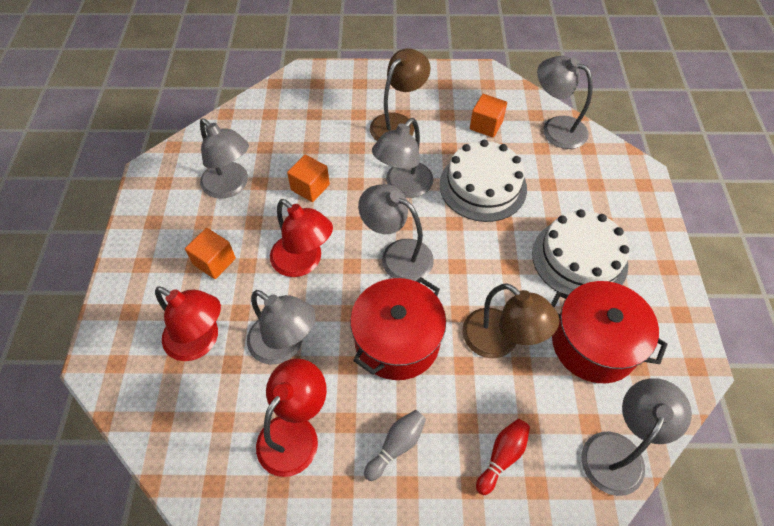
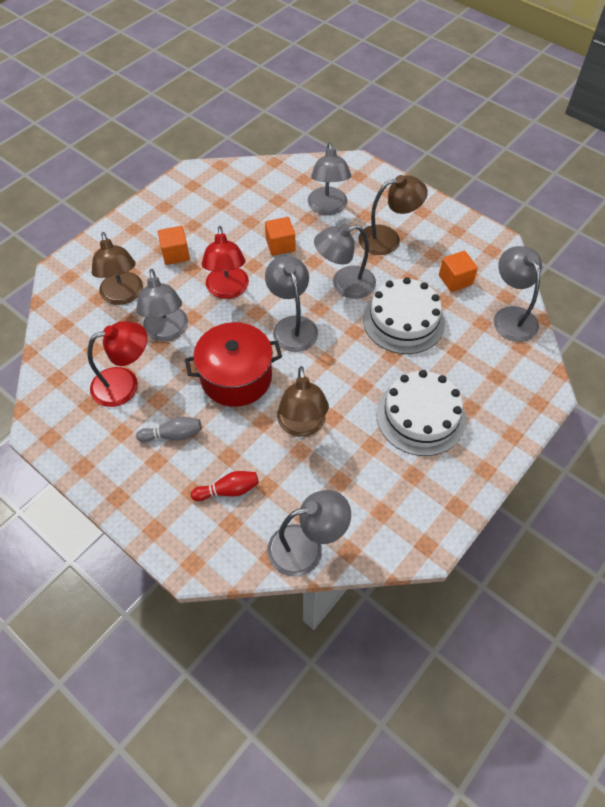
camera: 40 degrees right, 0 degrees up
red lamp [155,286,221,361] -> brown lamp [92,232,143,305]
grey lamp [200,119,249,199] -> grey lamp moved to [308,142,351,215]
red pot [551,281,668,383] -> none

